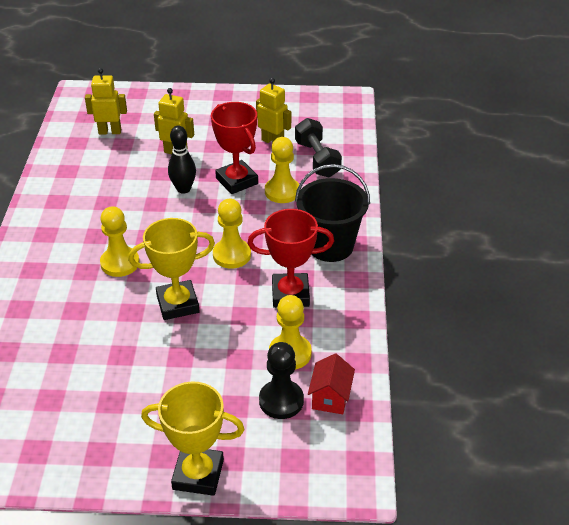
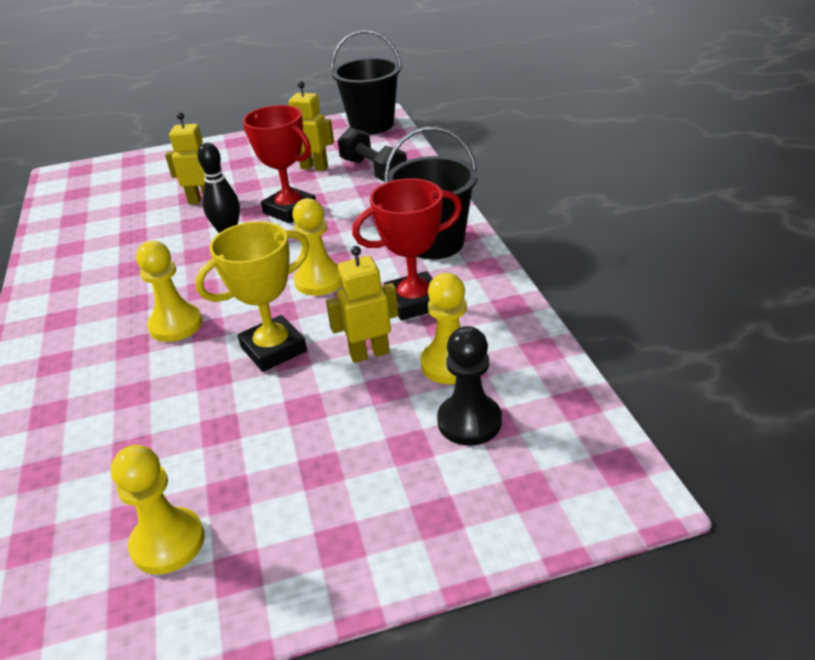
camera: 15 degrees left, 5 degrees down
yellow robot [85,68,127,135] -> yellow robot moved to [326,246,399,363]
yellow trophy [141,382,244,496] -> none
yellow pawn [265,137,299,203] -> yellow pawn moved to [111,445,205,574]
red house [308,353,355,414] -> none
none -> black bucket [331,30,402,134]

